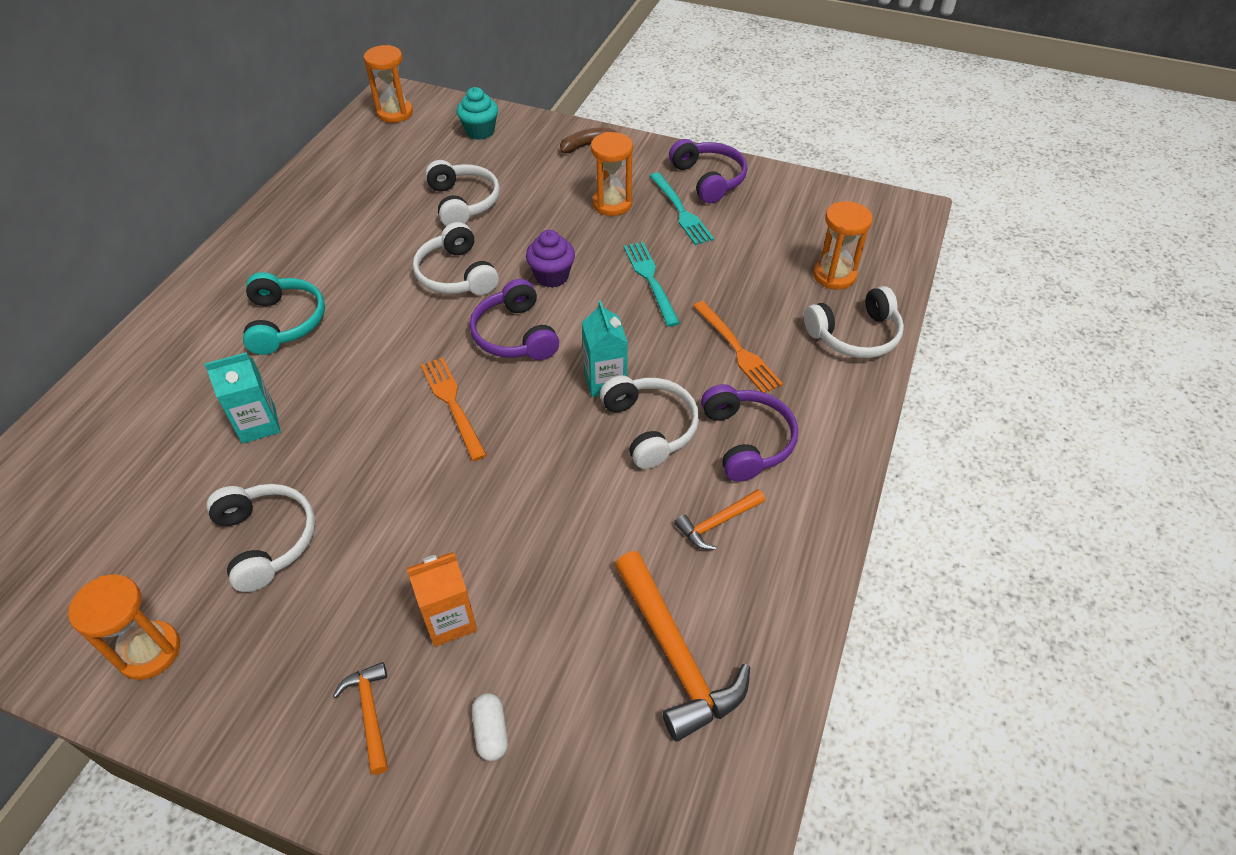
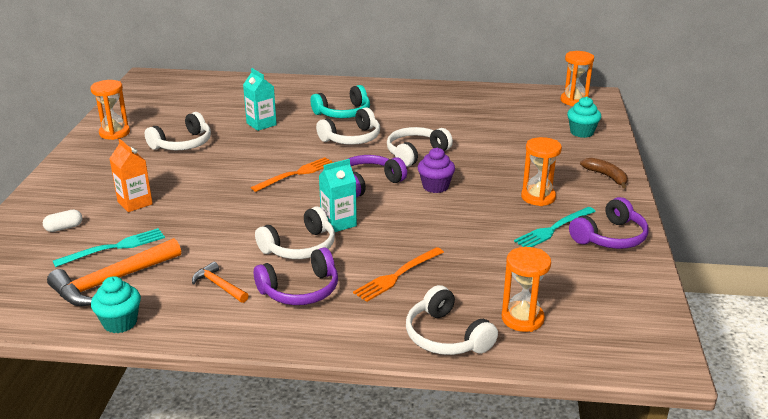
camera: 75 degrees right, 20 degrees down
orange hammer [333,662,388,775] -> none
white headphones [425,160,500,226] -> white headphones moved to [316,107,380,145]
turquoise fork [624,242,680,327] -> turquoise fork moved to [53,228,165,267]
none -> turquoise cupcake [91,276,141,333]

